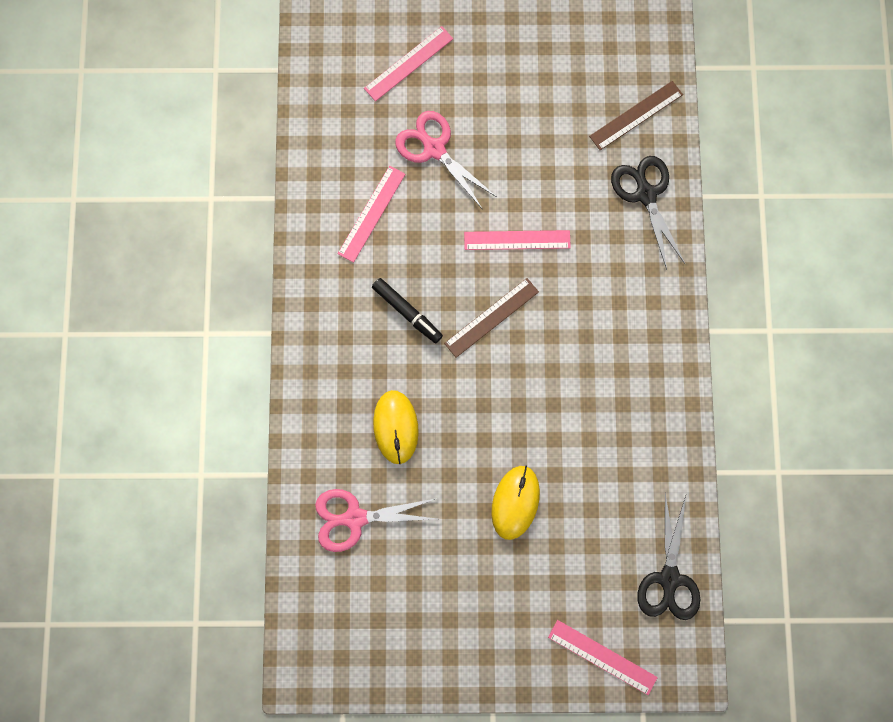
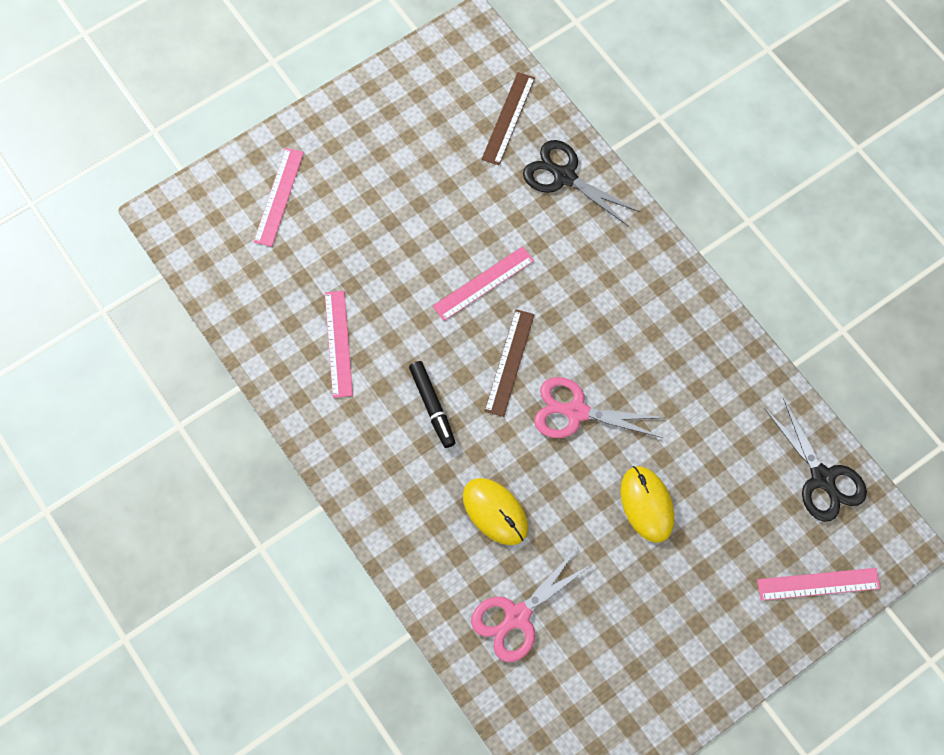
camera: 35 degrees left, 10 degrees down
black marker [372,278,443,343] -> black marker turned 60 degrees clockwise [409,361,455,448]
pink scissors [395,111,497,210] -> pink scissors moved to [534,377,665,438]

